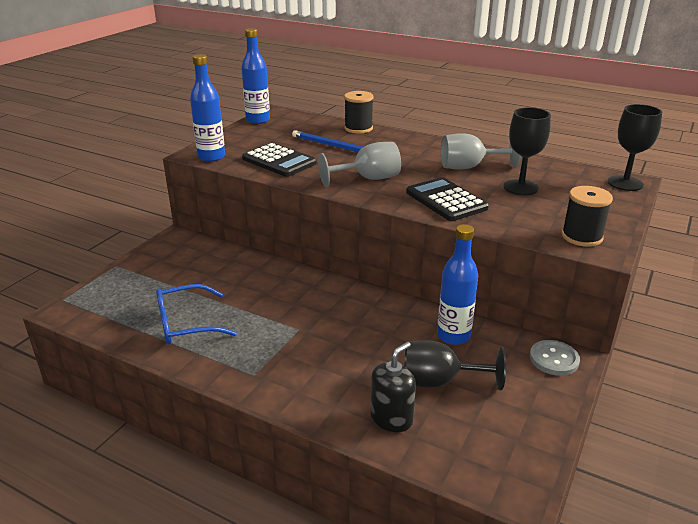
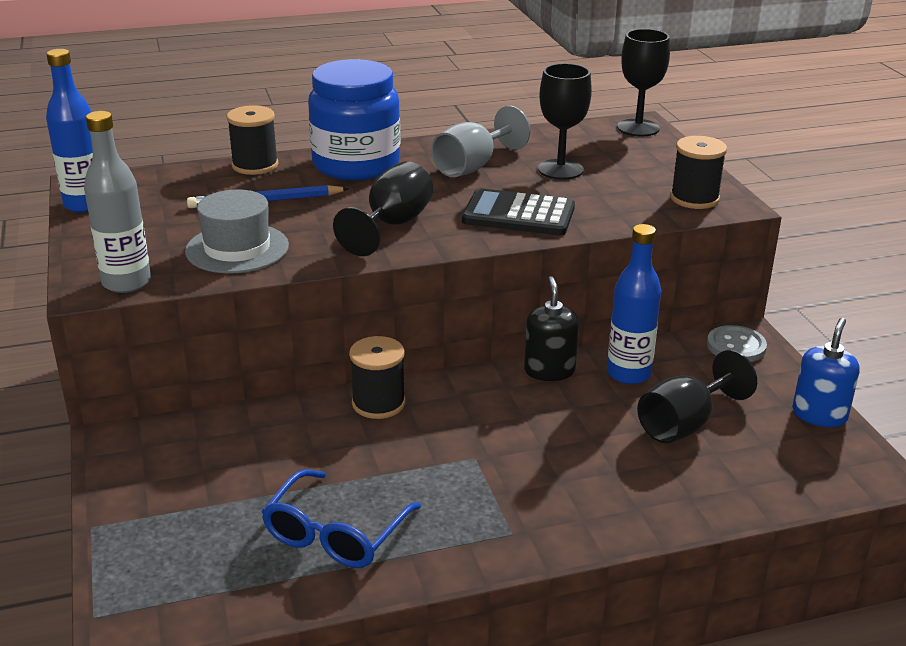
camera: 45 degrees left, 0 degrees up
blue bottle [190,54,225,162] -> grey bottle [84,111,151,293]
black calculator [242,143,317,177] -> grey hat [185,190,289,274]
grey goblet [318,142,401,187] -> black goblet [333,161,433,256]
black soap dispenser [371,342,416,432] -> black soap dispenser moved to [524,276,579,381]
none -> blue jar [308,59,401,181]
none -> black spool [349,336,406,419]
none -> blue soap dispenser [792,318,859,427]

